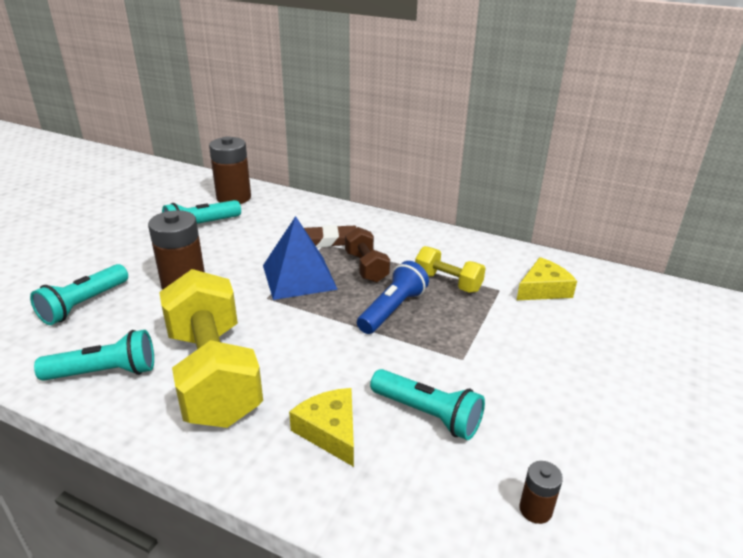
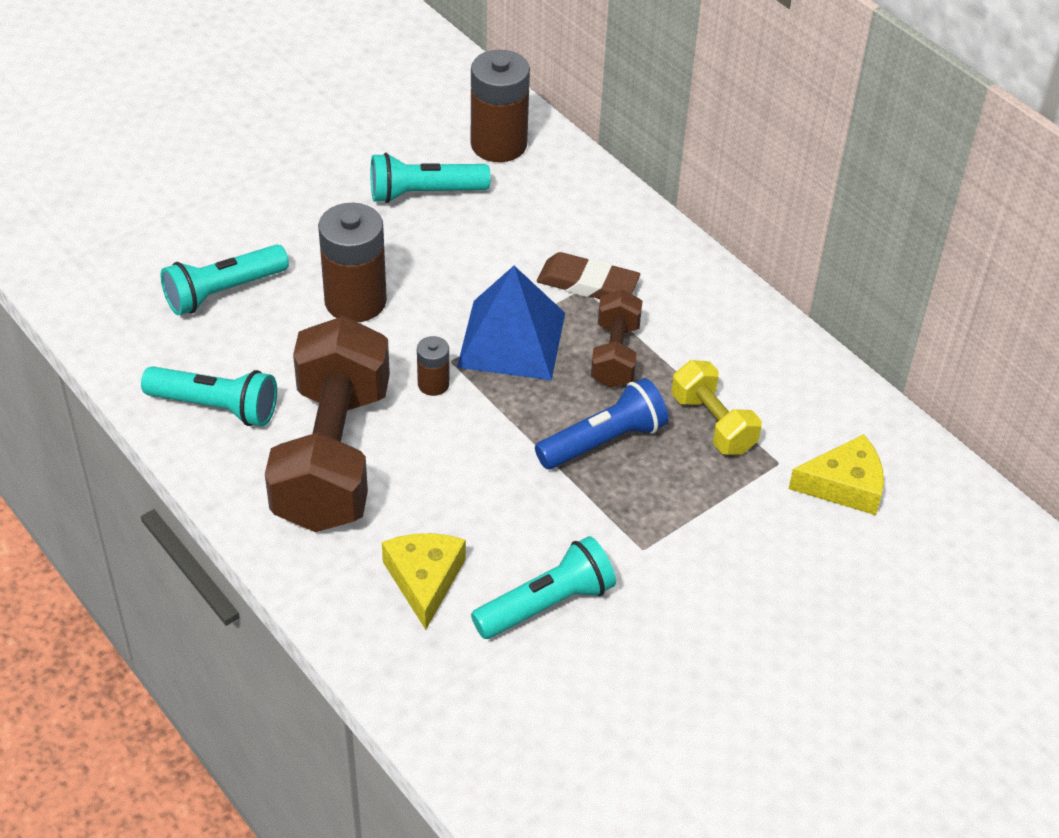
camera: 25 degrees right, 15 degrees up
yellow dumbbell [159,269,263,428] -> brown dumbbell [265,316,390,532]
turquoise flashlight [370,369,485,440] -> turquoise flashlight turned 90 degrees counterclockwise [471,536,616,639]
brown battery [519,461,563,524] -> brown battery moved to [417,336,450,396]

